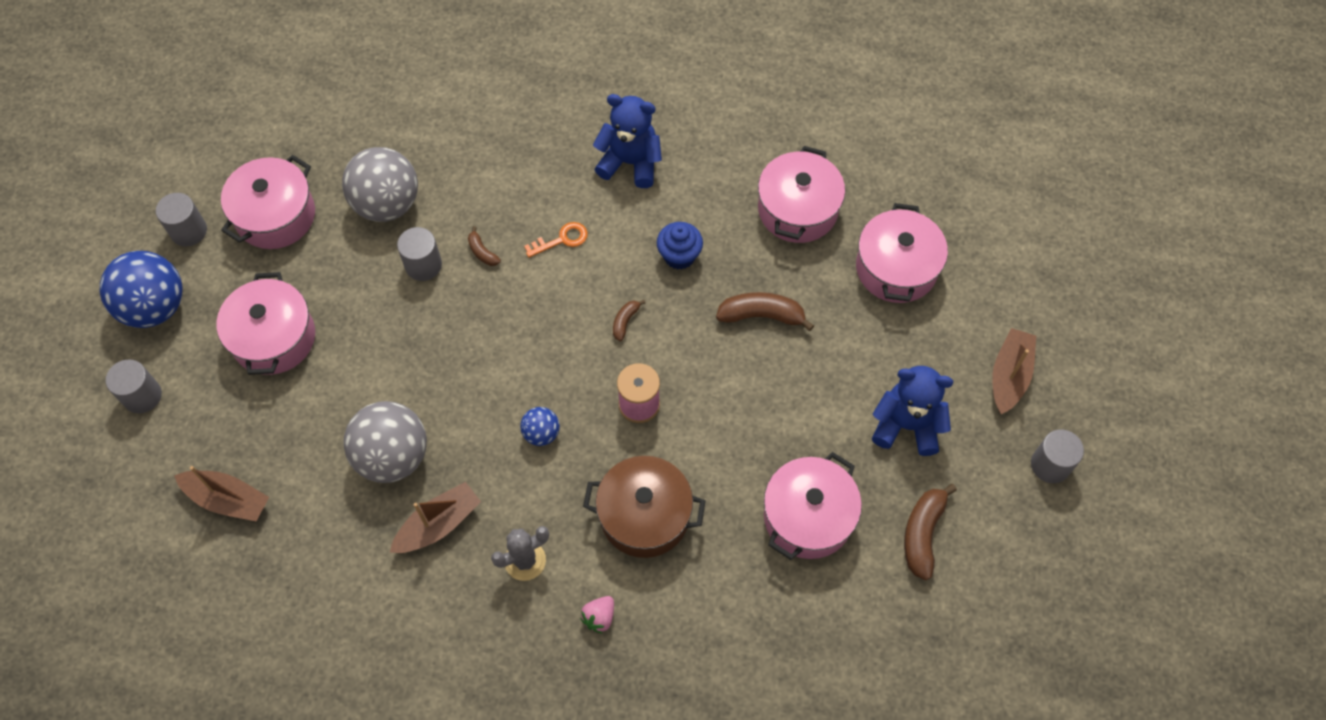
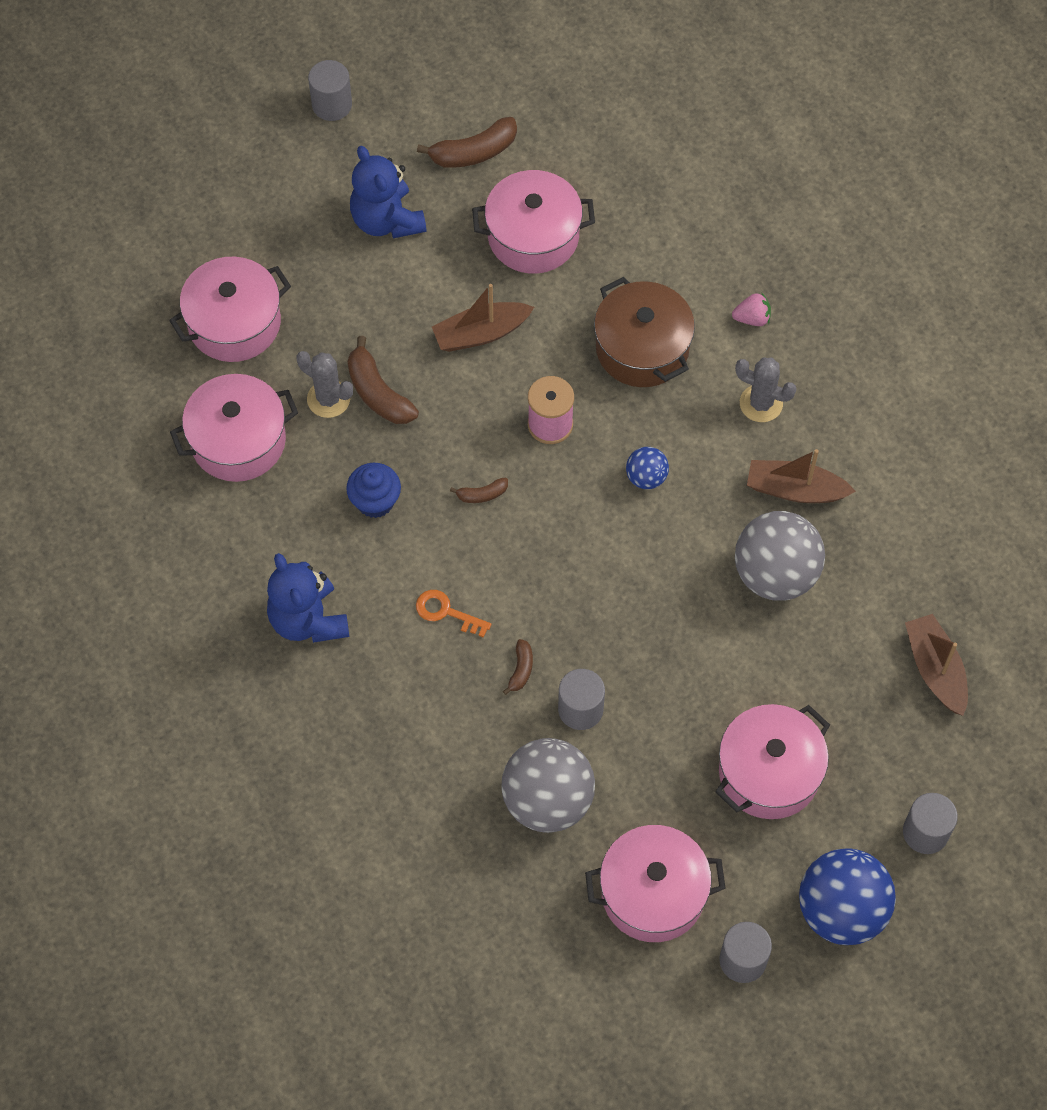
camera: 130 degrees left, 0 degrees up
brown boat [992,328,1036,414] -> brown boat moved to [432,284,534,352]
none -> grey cactus [297,351,353,418]

